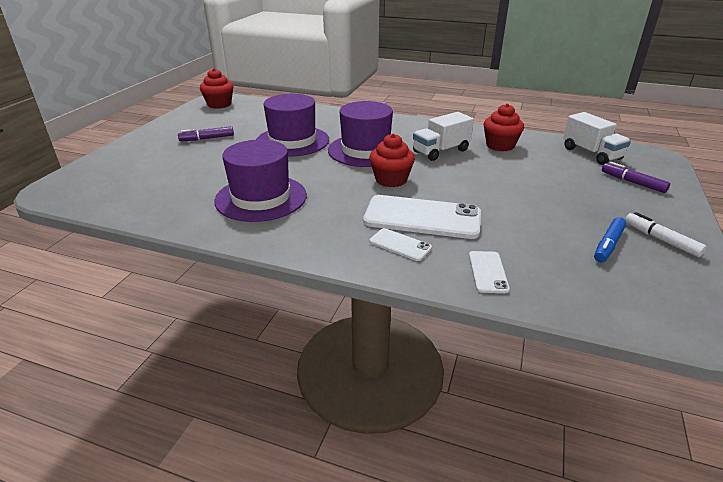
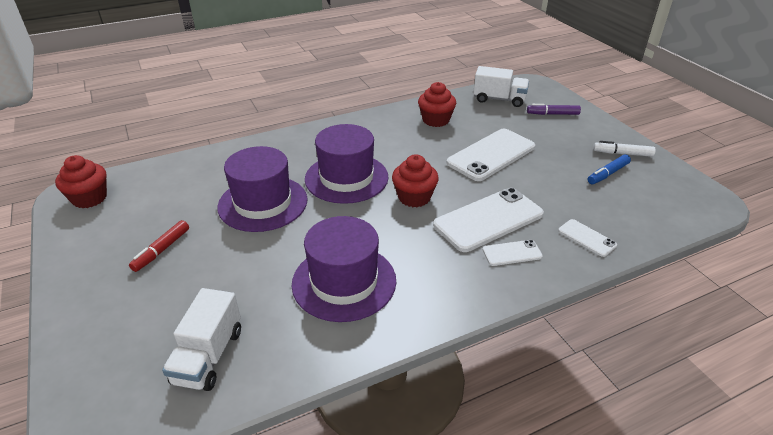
camera: 45 degrees left, 5 degrees up
purple marker [178,126,234,141] -> red marker [129,220,189,272]
white truck [413,112,474,161] -> white truck moved to [162,288,241,391]
blue marker [594,217,626,263] -> blue marker turned 60 degrees clockwise [588,154,631,184]
none -> white phone [447,129,535,181]

